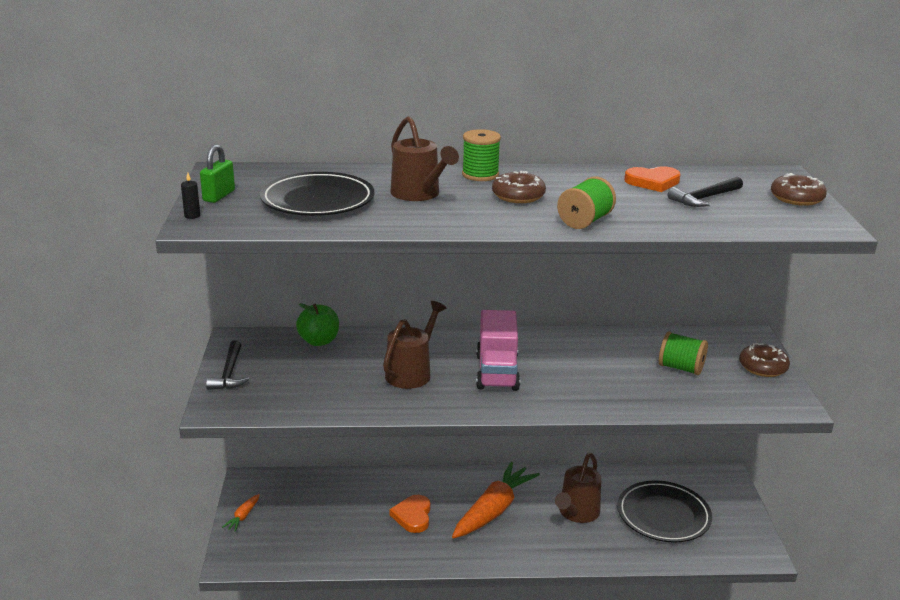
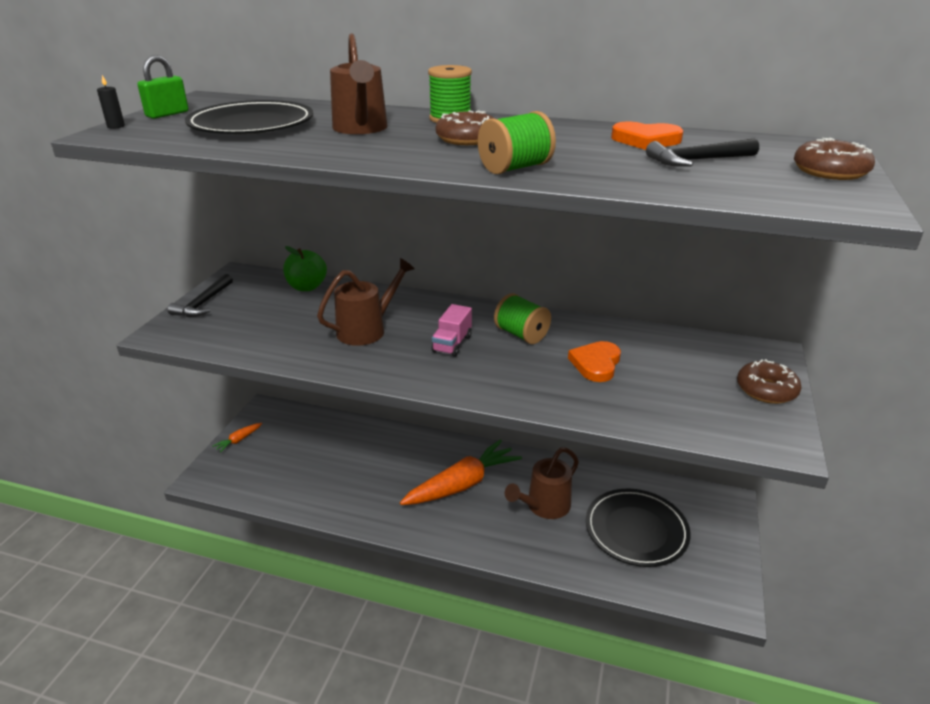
camera: 20 degrees right, 5 degrees up
orange heart [389,495,430,533] -> orange heart moved to [568,341,621,382]
pink truck [476,310,520,391] -> pink truck [432,304,472,357], size x0.58
green spool [659,331,708,375] -> green spool moved to [494,293,551,344]

